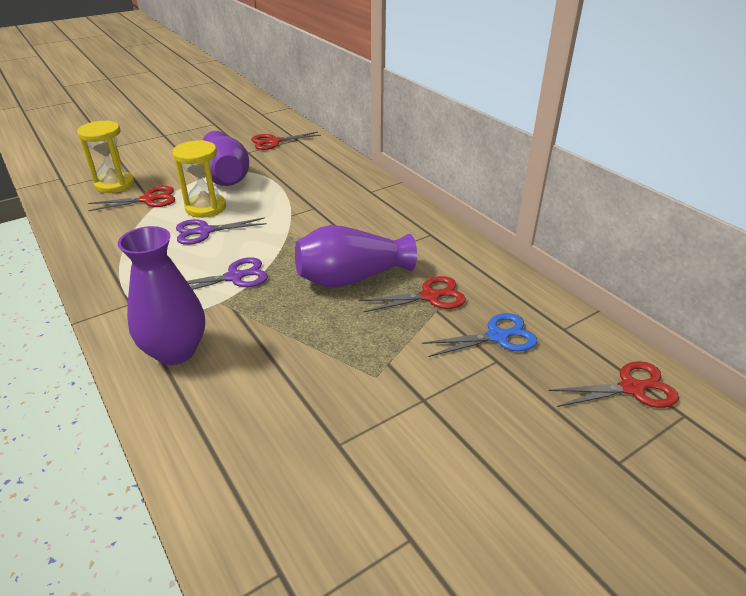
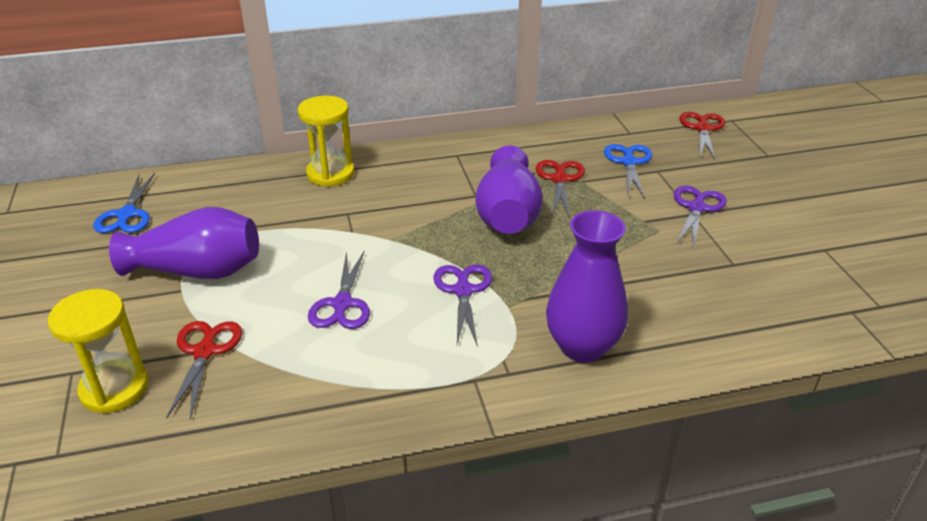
camera: 70 degrees left, 0 degrees up
yellow hourglass [172,140,226,218] -> yellow hourglass moved to [298,96,354,187]
red scissors [251,132,321,150] -> blue scissors [93,173,155,233]
none -> purple scissors [674,186,727,247]

